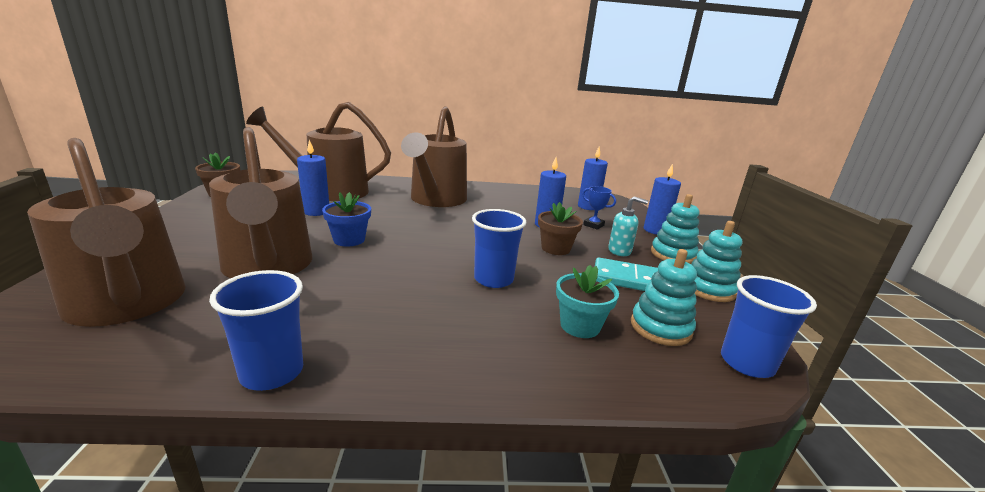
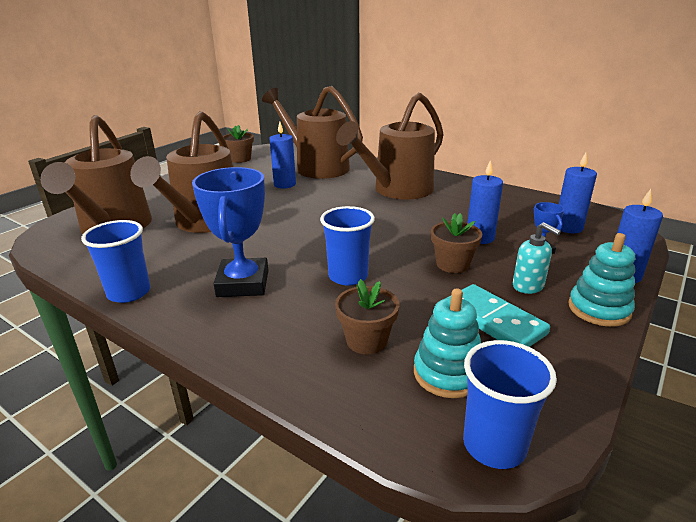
camera: 40 degrees right, 5 degrees up
blue flower pot [322,192,371,247] -> none
turquoise flower pot [556,265,619,338] -> brown flower pot [335,279,399,354]
turquoise stacking toy [691,221,742,302] -> none
none -> blue trophy [192,167,268,297]

